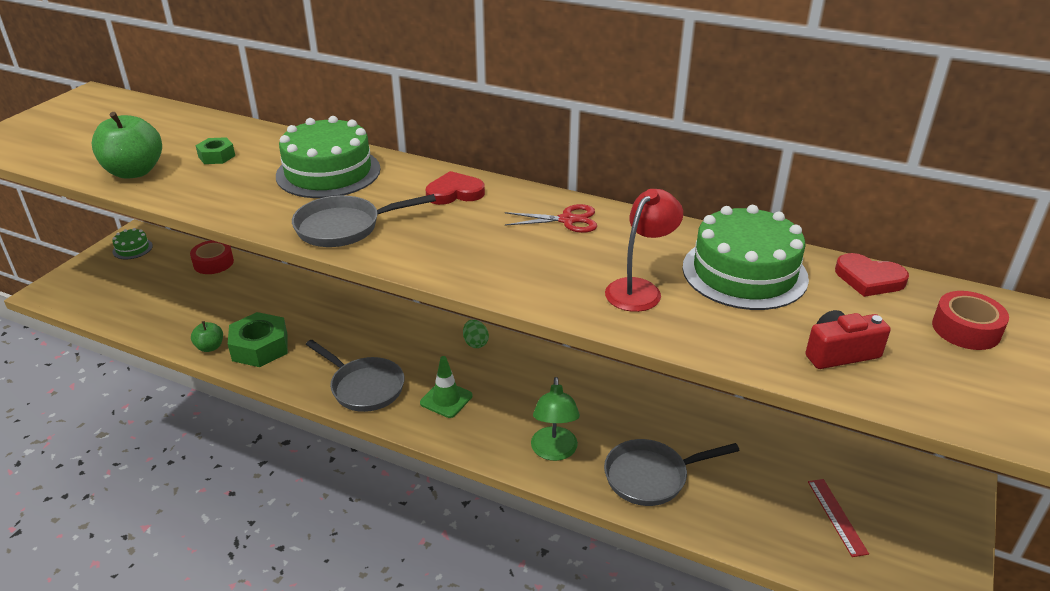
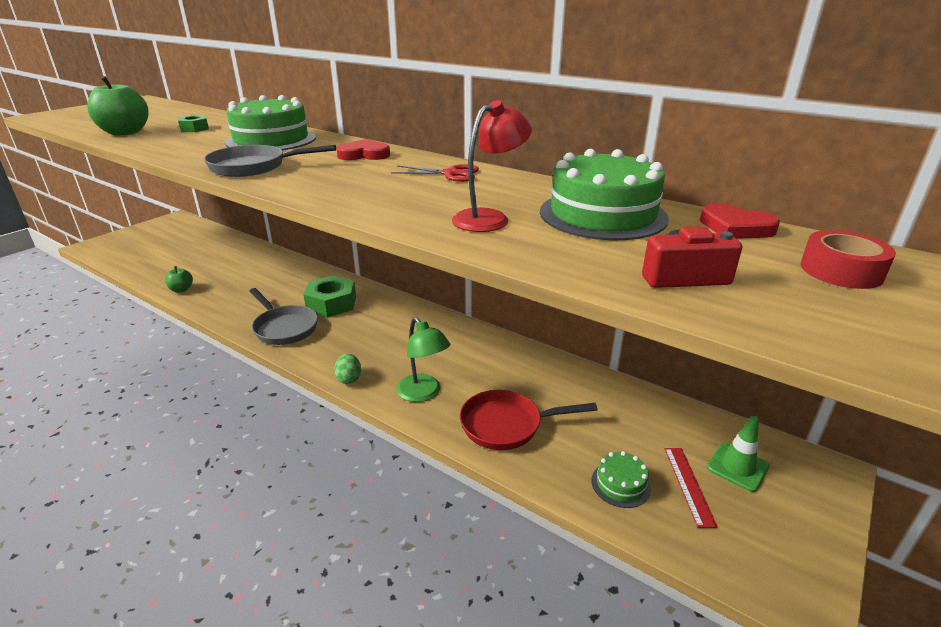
camera: 10 degrees right, 5 degrees down
green cake [112,228,153,259] -> green cake moved to [591,451,651,508]
red tape [190,240,234,274] -> none
green nut [228,312,288,367] -> green nut moved to [303,275,356,317]
green traffic cone [420,356,473,418] -> green traffic cone moved to [707,416,770,492]
green egg [463,320,489,348] -> green egg moved to [334,354,361,384]
green lamp [531,377,580,461] -> green lamp turned 45 degrees counterclockwise [396,317,450,402]
grey pan [604,439,740,506] -> red pan [460,390,598,450]

